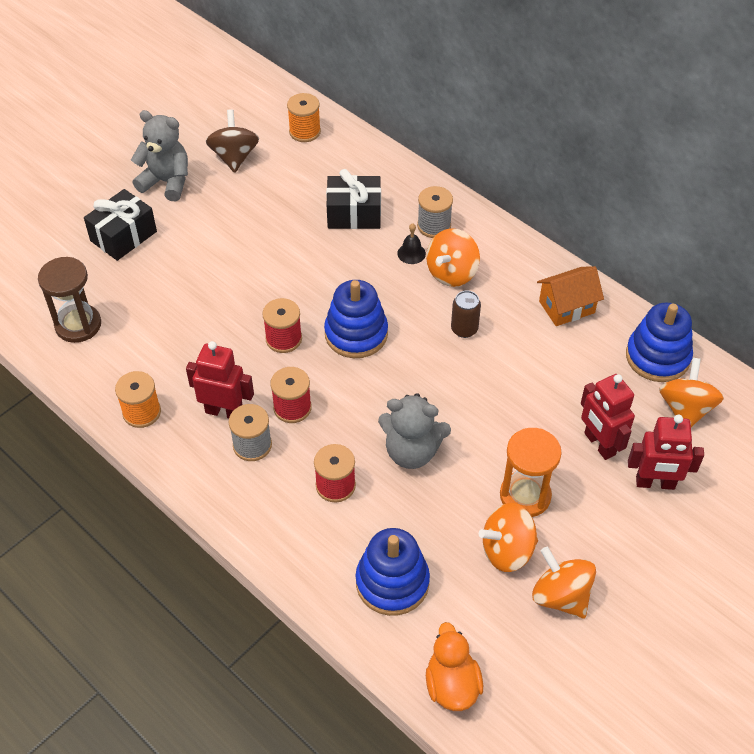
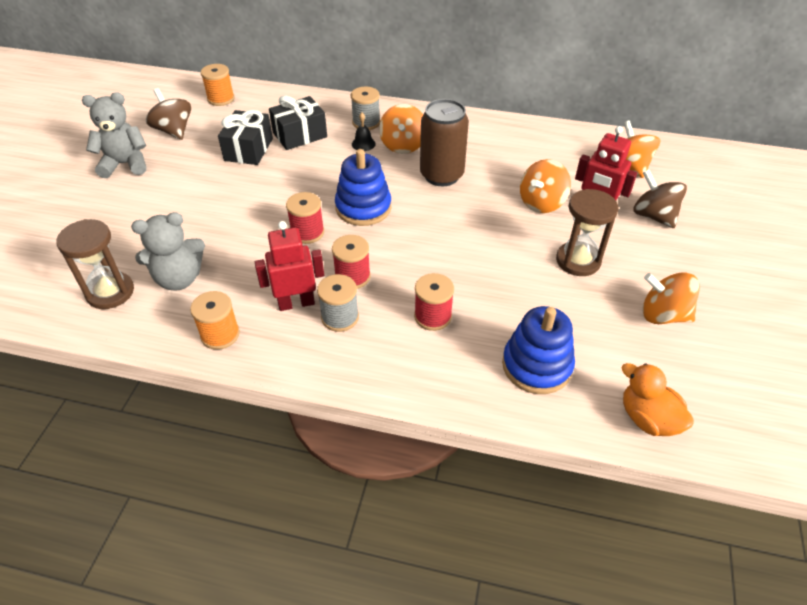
camera: 30 degrees left, 5 degrees down
black gift [84,189,157,261] -> black gift moved to [218,110,273,165]
grey teddy bear [378,393,451,469] -> grey teddy bear moved to [131,212,205,291]
brown can [451,291,481,338] -> brown can [420,99,469,186], size x1.92
orange spinning top [479,503,538,572] -> orange spinning top moved to [520,159,571,213]
orange hourglass [500,428,562,517] -> brown hourglass [556,189,618,276]
orange house [537,266,604,326] -> none
blue stacking toy [626,303,693,382] -> none
red robot [628,414,704,490] -> brown spinning top [633,170,687,228]

